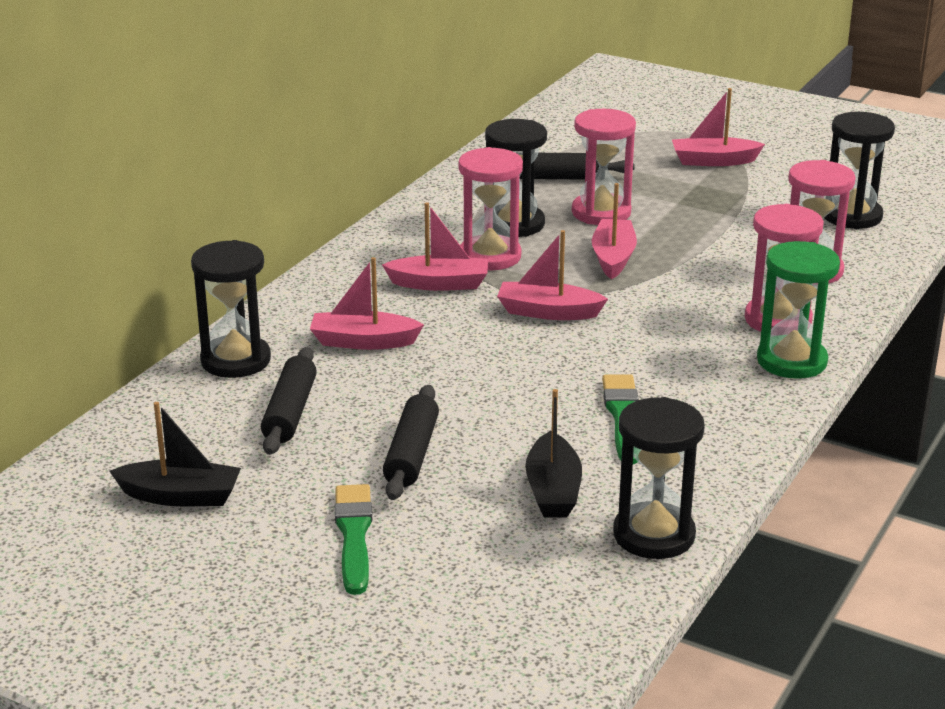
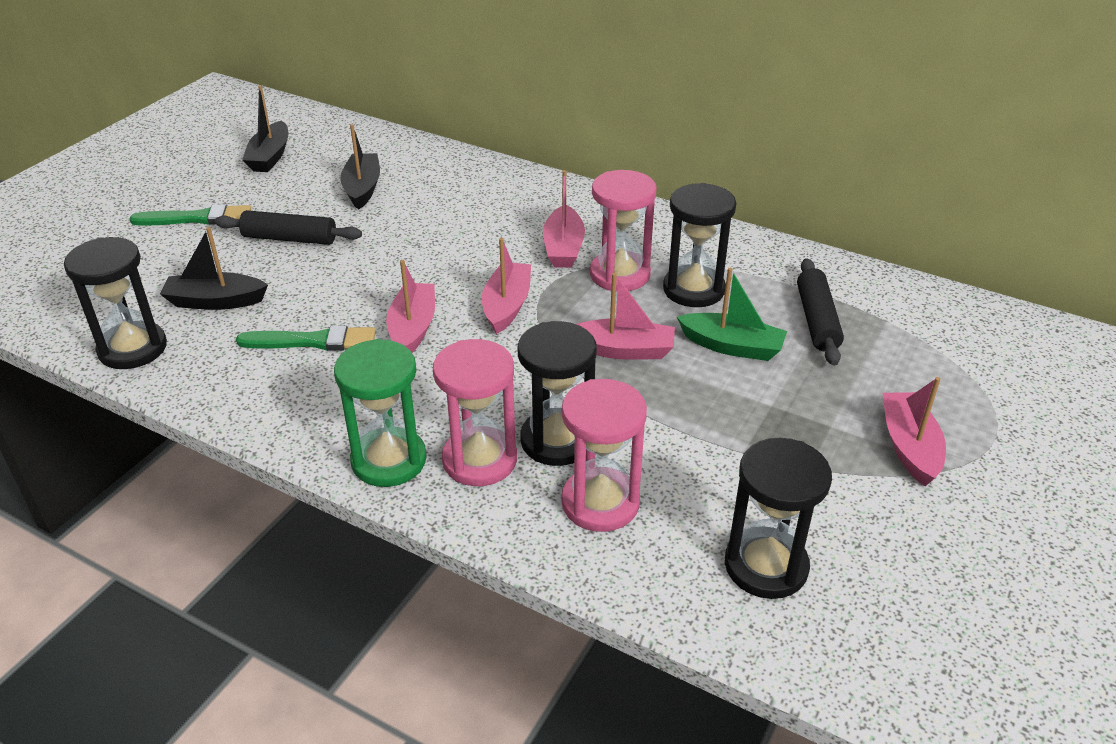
camera: 90 degrees right, 10 degrees up
black hourglass [191,240,271,378] -> black hourglass moved to [518,321,597,466]
black rolling pin [261,347,317,455] -> black boat [340,124,380,210]
pink boat [310,257,424,350] -> pink boat moved to [386,260,435,353]
pink hourglass [572,109,636,225] -> green boat [677,268,787,361]

